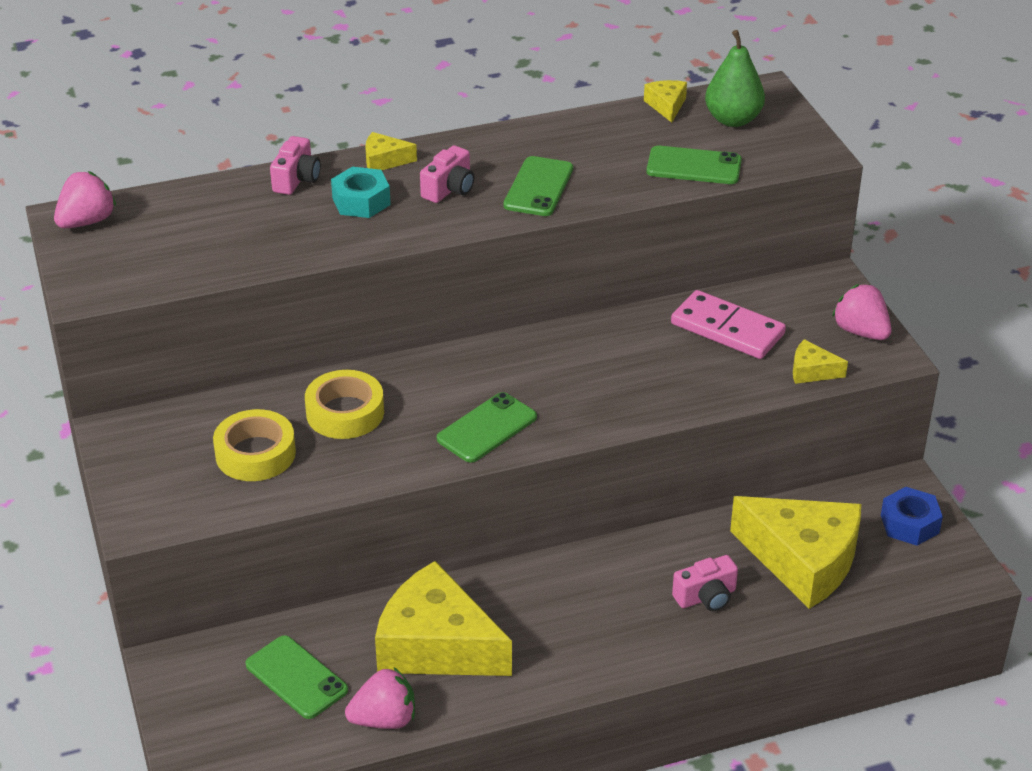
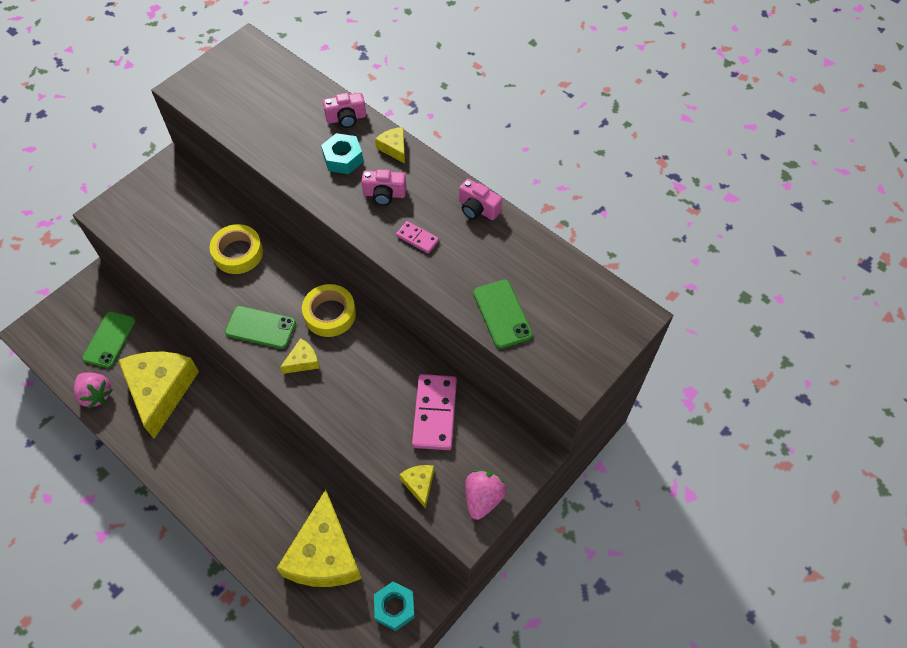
camera: 60 degrees right, 20 degrees up
pink strawberry [54,171,116,228] -> none
yellow tape [213,409,296,481] -> yellow tape moved to [302,284,356,337]
green phone [503,156,573,216] -> pink domino [396,221,439,253]
yellow cheese [644,80,687,123] -> yellow cheese moved to [280,338,320,374]
pink camera [672,555,738,611] -> pink camera moved to [459,179,502,220]
green pear [705,30,765,127] -> none
blue nut [881,487,943,546] -> turquoise nut [374,582,415,631]

